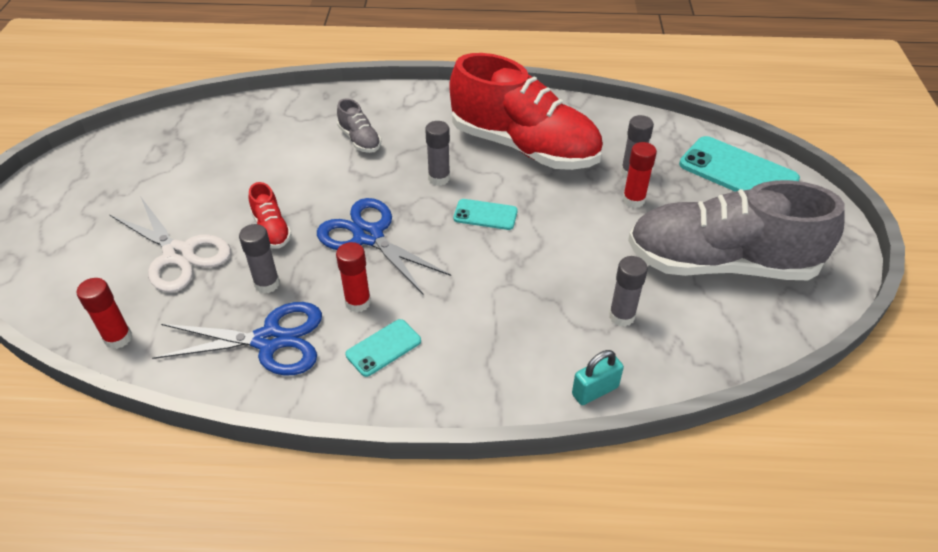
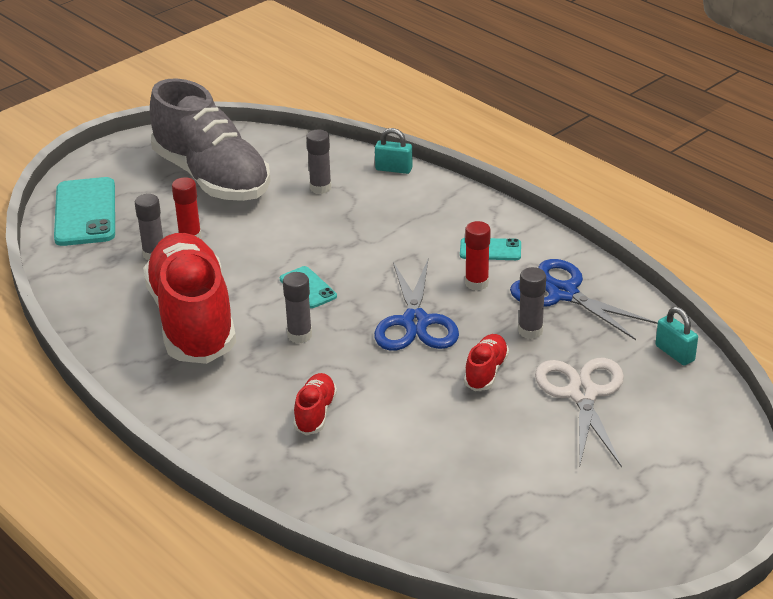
camera: 135 degrees left, 10 degrees down
red glue stick [76,278,132,349] -> turquoise padlock [655,307,698,366]
grey shoe [337,98,381,153] -> red shoe [293,373,337,435]

